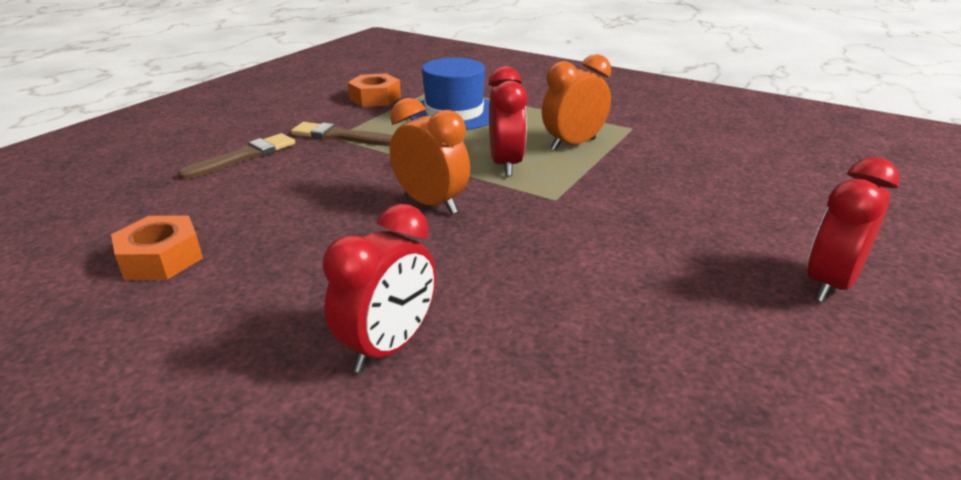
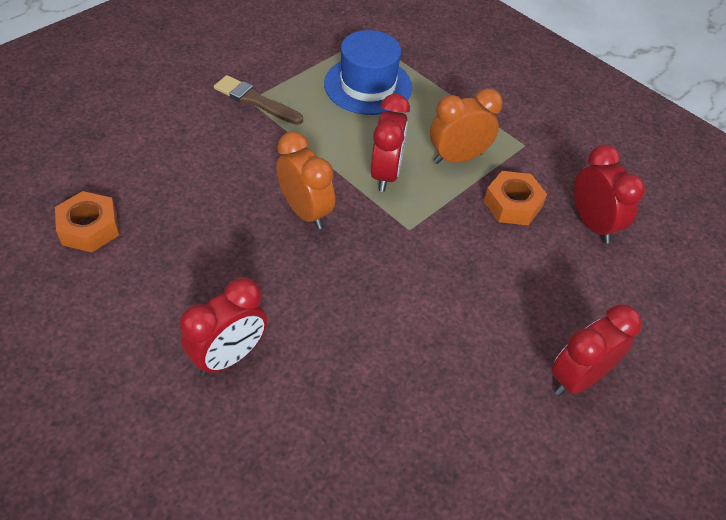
camera: 10 degrees right, 20 degrees up
brown brush [177,133,295,180] -> none
orange nut [348,74,401,107] -> orange nut moved to [484,171,547,225]
none -> red clock [574,145,645,244]

